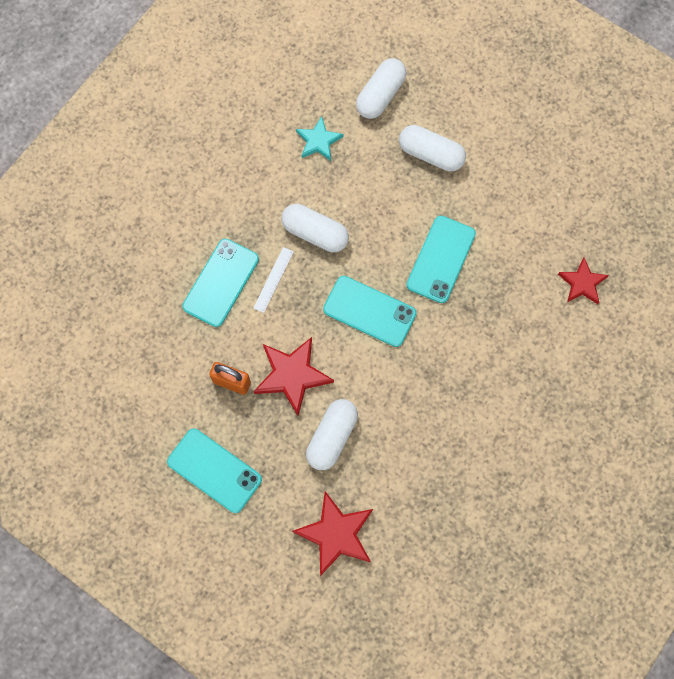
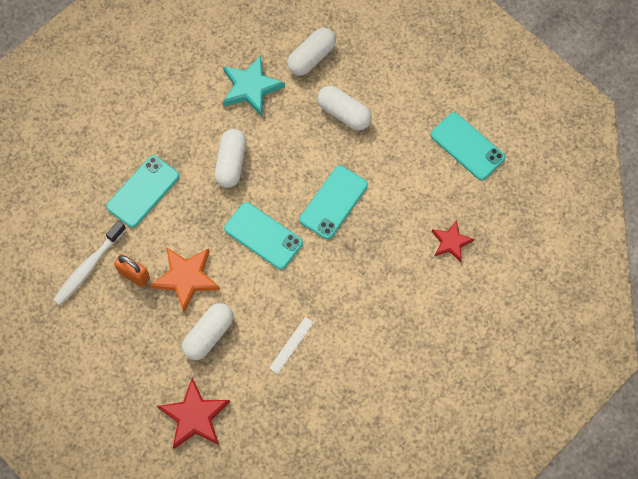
camera: 10 degrees right, 5 degrees down
turquoise phone [167,428,262,513] -> turquoise phone moved to [431,112,505,180]
white ruler [253,247,294,313] -> white ruler moved to [269,317,314,374]
red star [254,337,334,416] -> orange star [150,247,220,312]
white capsule [282,204,349,252] -> white capsule turned 60 degrees clockwise [215,129,246,188]
turquoise star [296,116,343,161] -> turquoise star [223,55,285,116], size x1.57
none -> white toothbrush [53,221,126,305]

